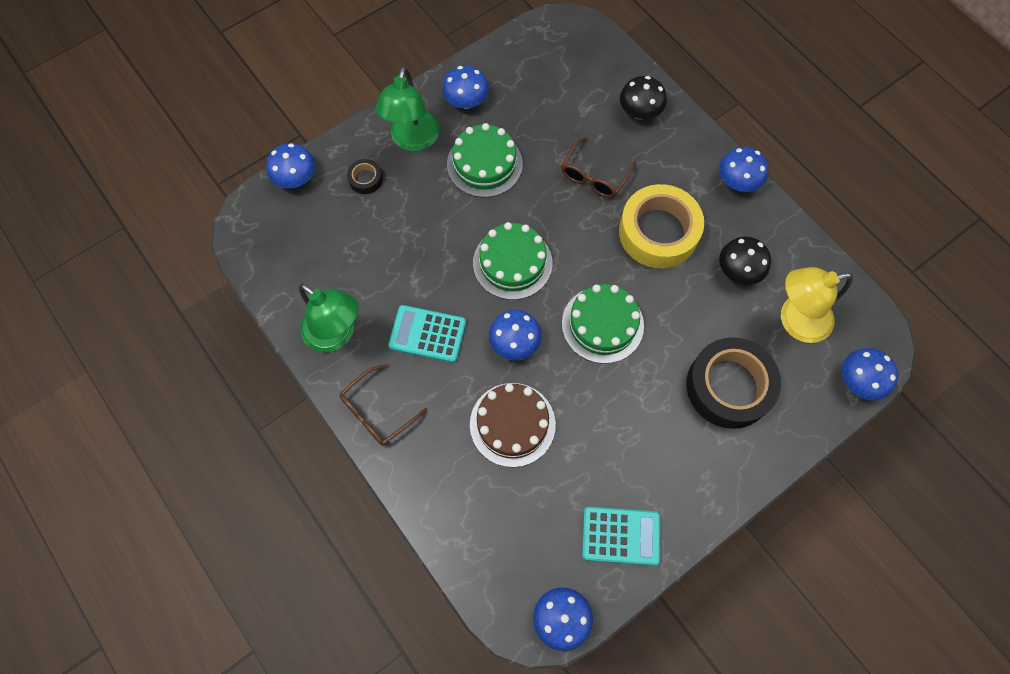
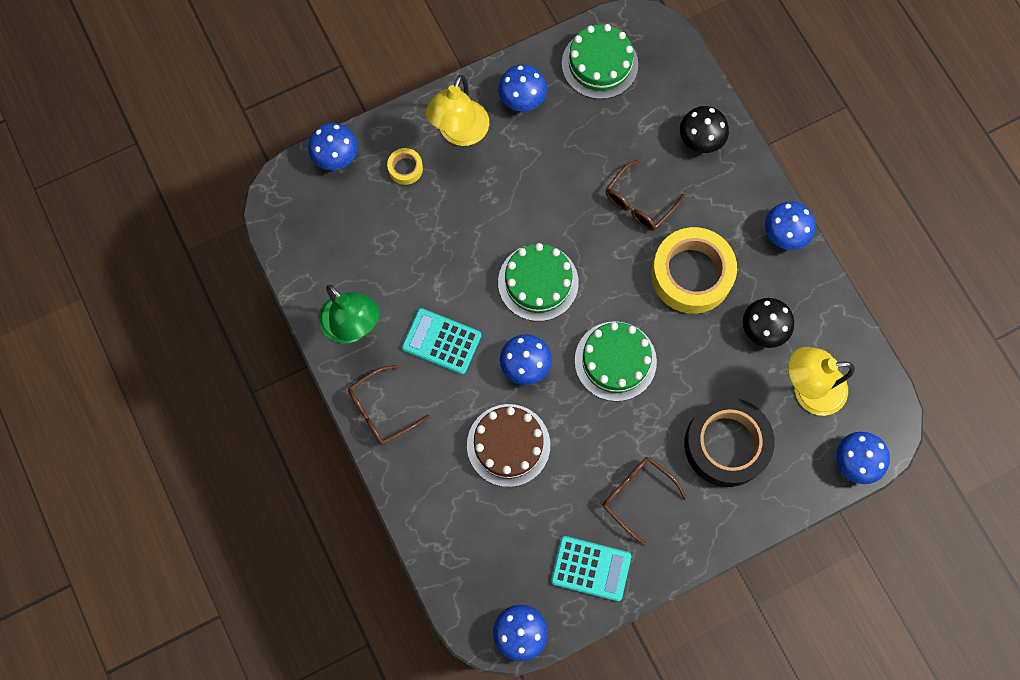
camera: 10 degrees right, 5 degrees up
black tape [347,159,383,194] -> yellow tape [387,148,423,185]
green lamp [375,66,439,151] -> yellow lamp [426,75,489,146]
green cake [447,123,523,198] -> green cake moved to [562,24,638,99]
none -> brown glasses [603,457,687,545]

